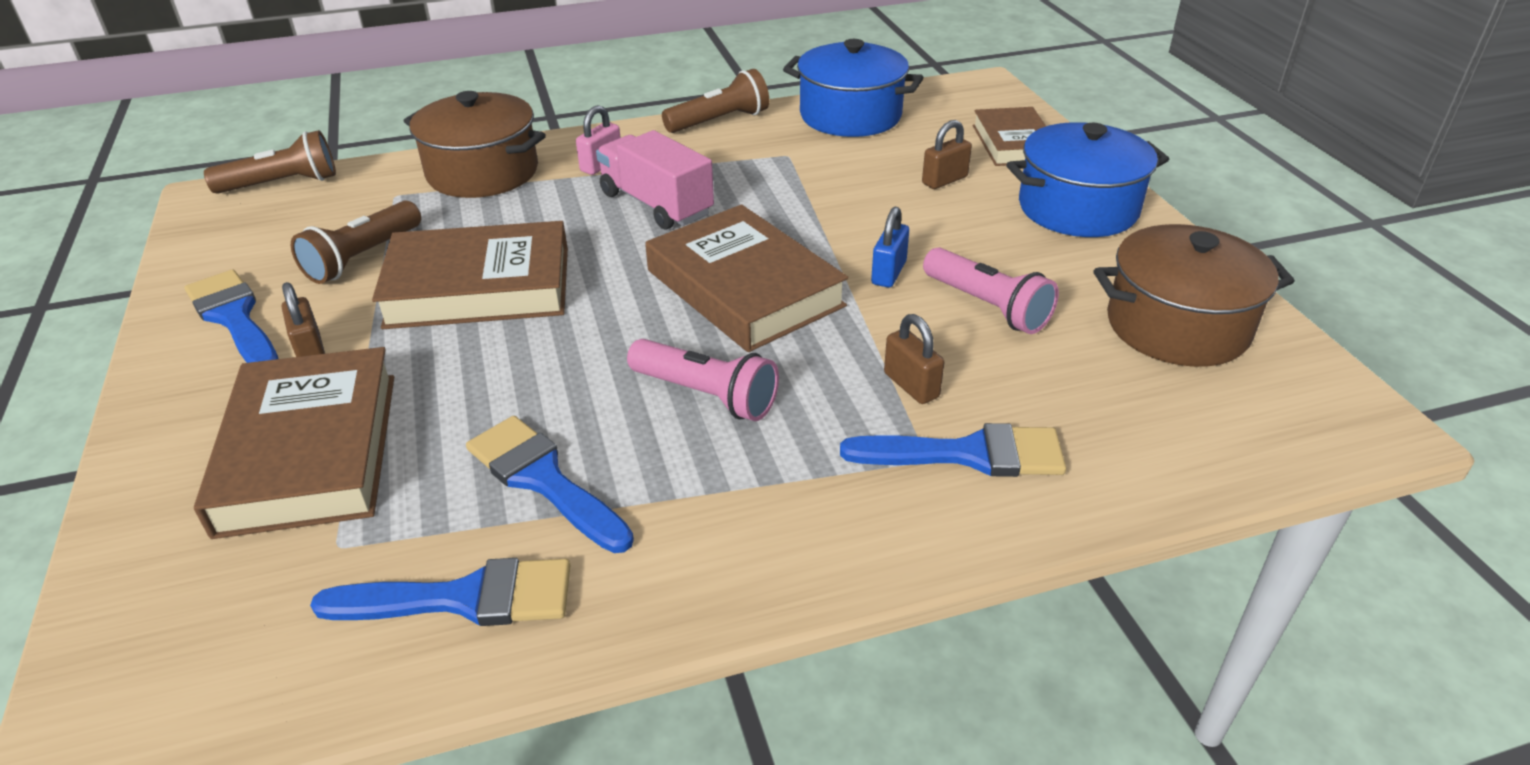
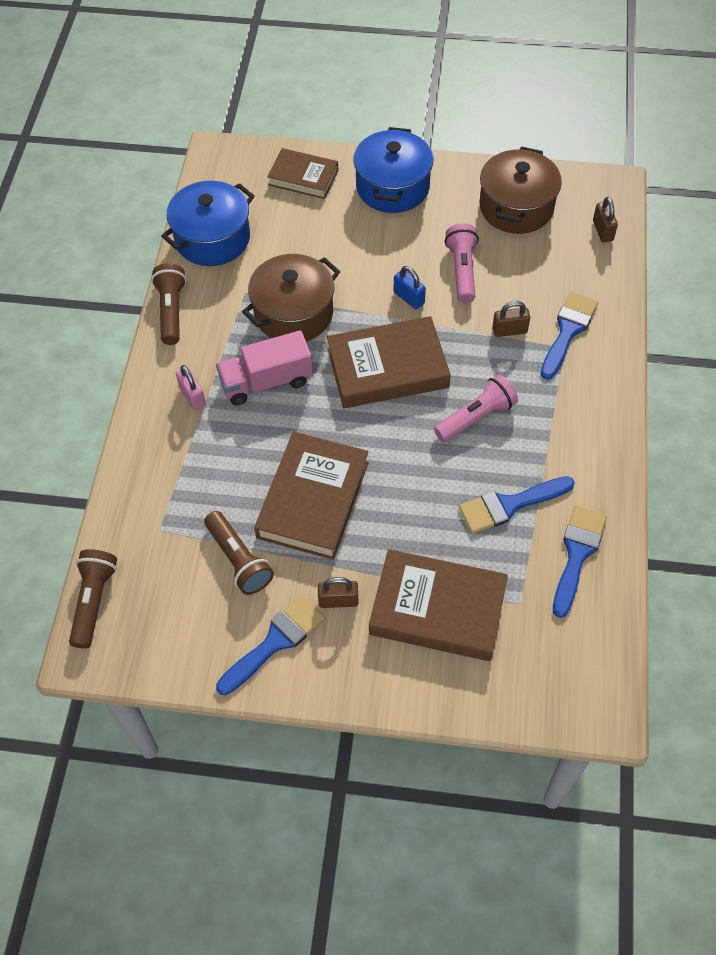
camera: 65 degrees left, 20 degrees up
blue brush [185,270,279,363] -> blue brush turned 150 degrees clockwise [216,595,325,695]
brown pot [404,91,546,198] -> brown pot moved to [242,254,340,341]
brown padlock [922,120,972,189] -> brown padlock moved to [593,197,618,243]
pink flashlight [923,247,1059,334] -> pink flashlight turned 75 degrees counterclockwise [445,223,479,303]

